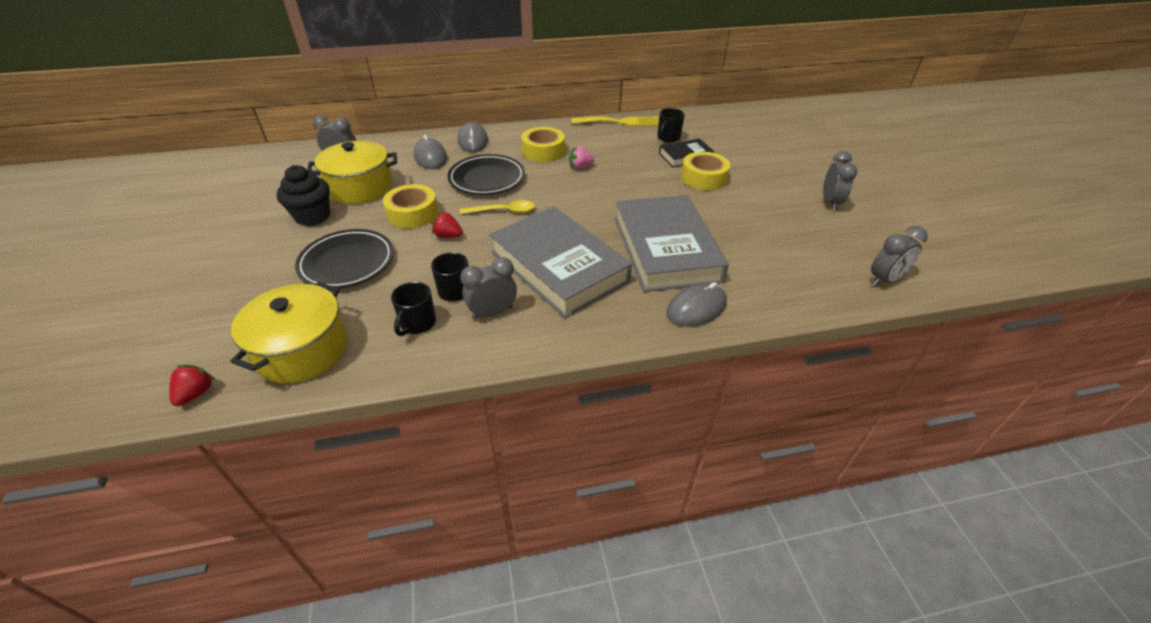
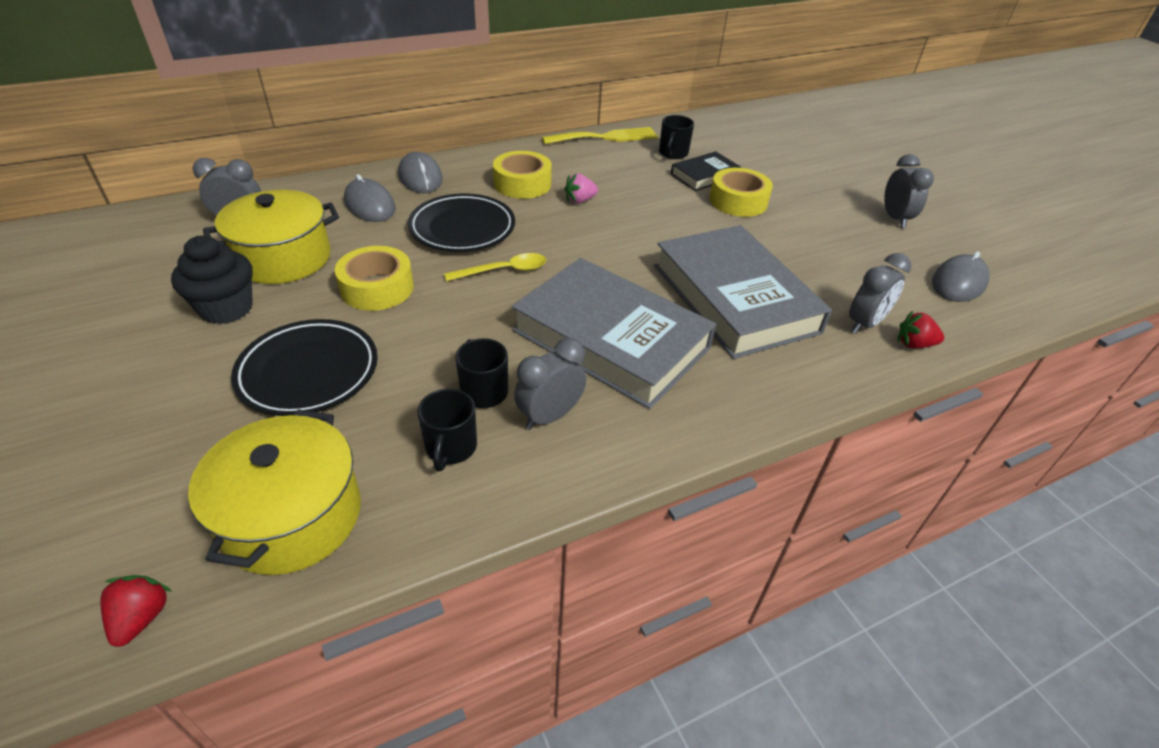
camera: 15 degrees left, 0 degrees up
red strawberry [432,212,463,238] -> red strawberry moved to [898,311,944,348]
grey mouse [666,282,727,327] -> grey mouse moved to [932,252,990,302]
grey clock [871,226,928,286] -> grey clock moved to [849,253,911,334]

